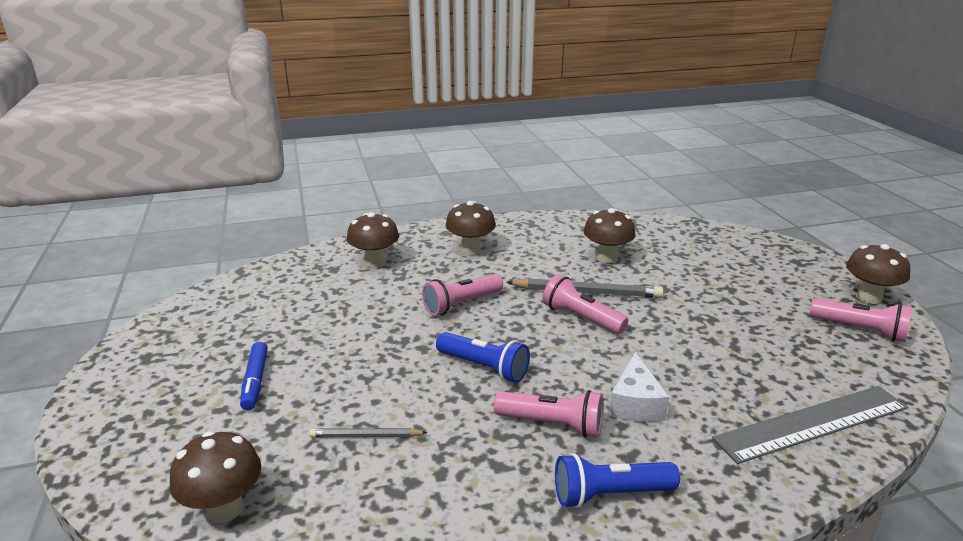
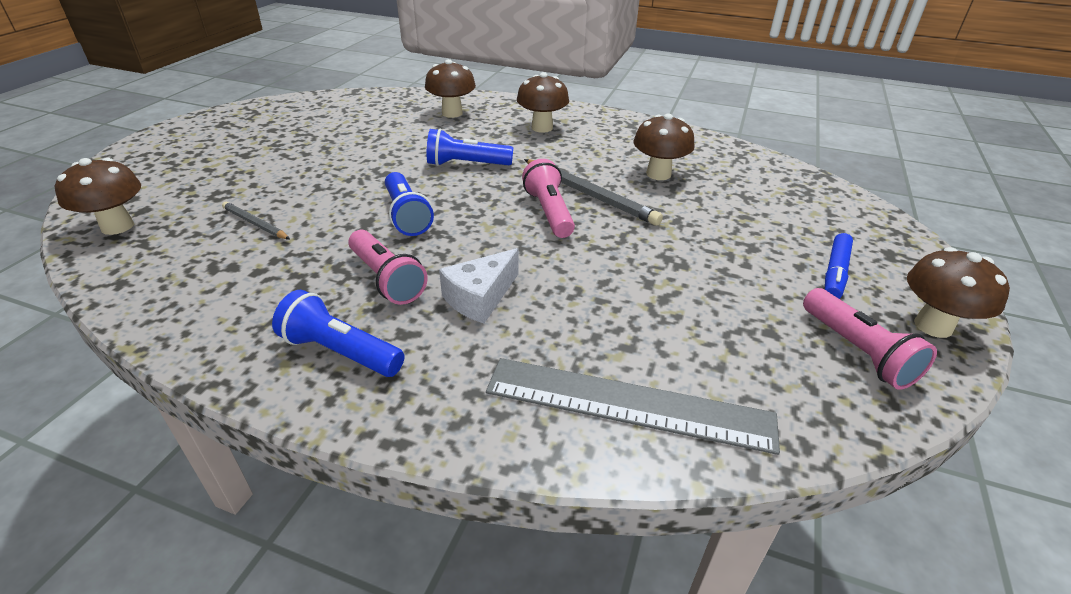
camera: 35 degrees right, 10 degrees up
blue marker [240,342,268,410] -> blue marker moved to [825,233,853,299]
pink flashlight [422,274,503,316] -> blue flashlight [427,128,514,166]

